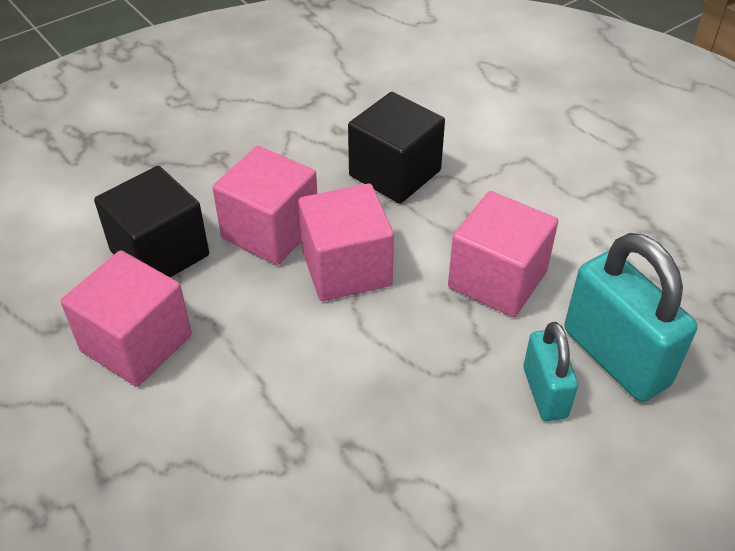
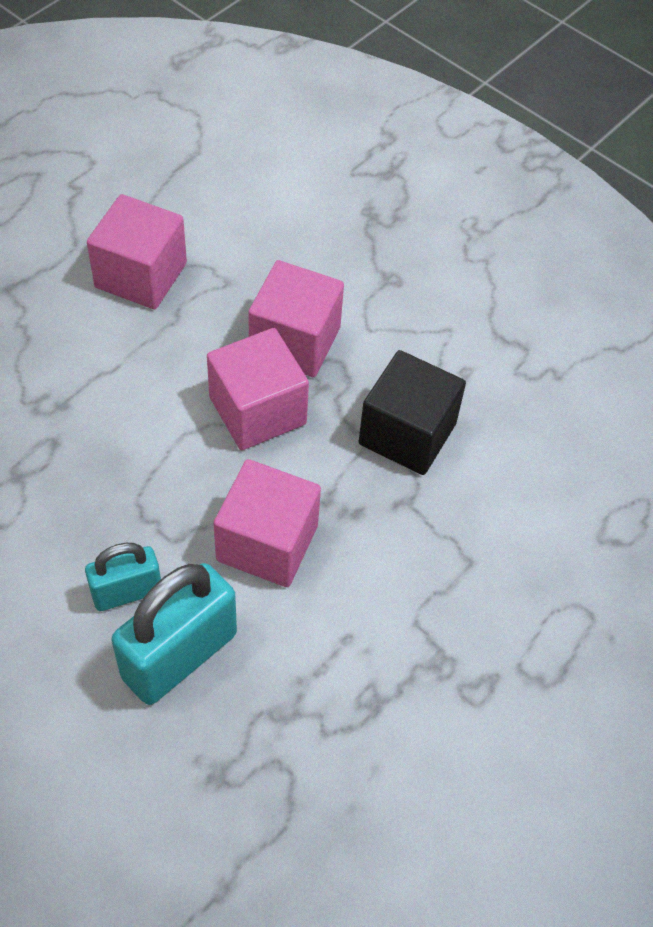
camera: 75 degrees right, 10 degrees up
black cube [94,166,209,277] -> none

